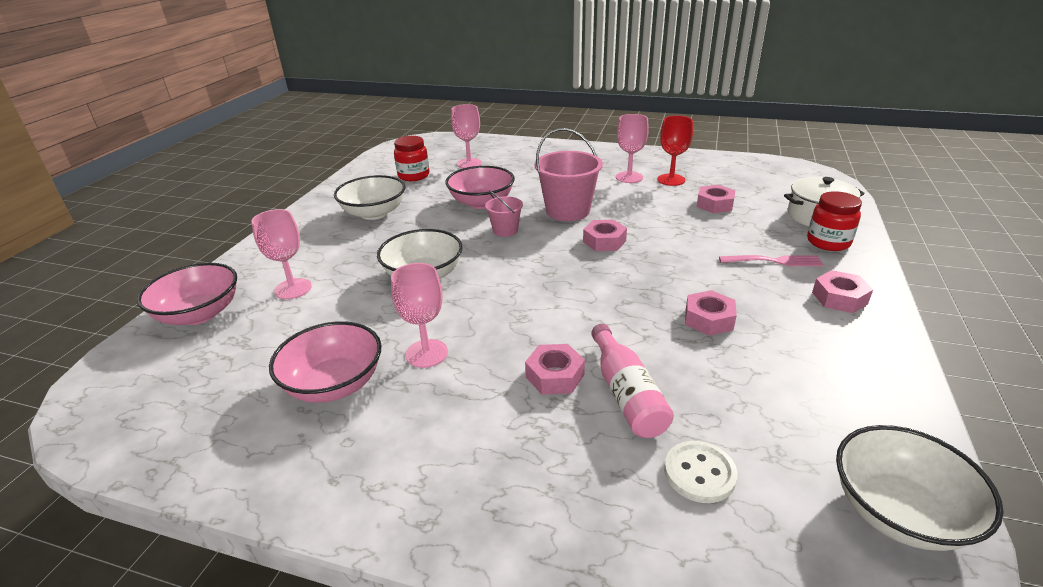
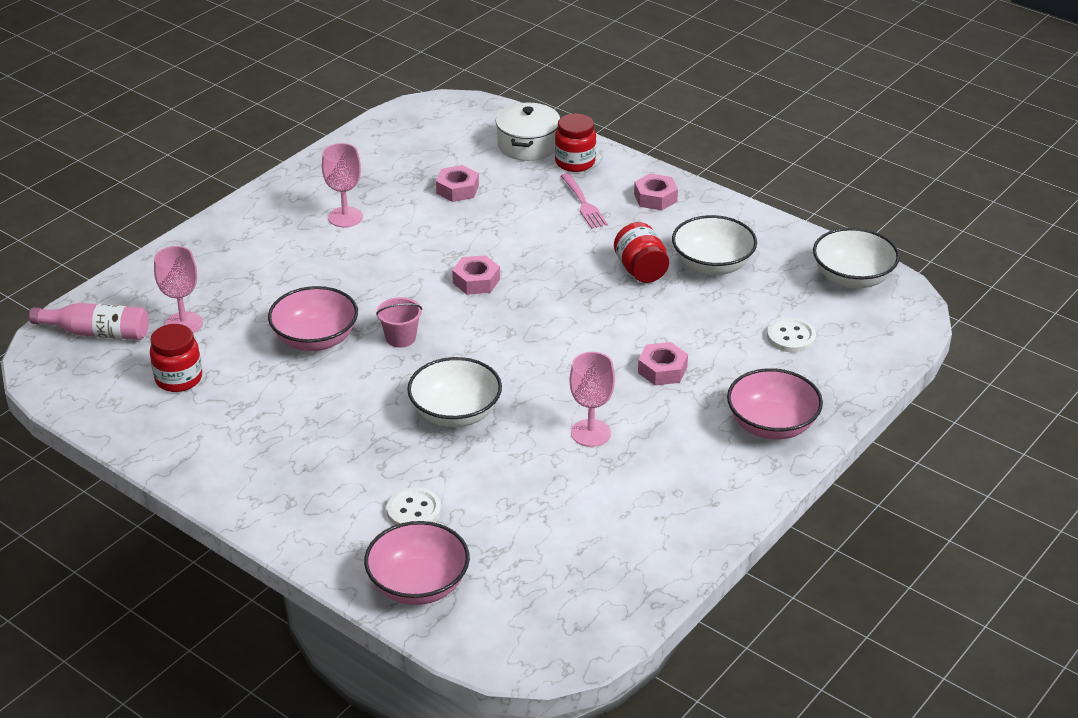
camera: 70 degrees left, 5 degrees up
pink goblet [252,209,312,299] -> white button [387,488,441,525]
pink bowl [269,321,381,403] -> pink bowl moved to [727,368,823,439]
white bowl [334,175,405,220] -> white bowl moved to [672,215,757,275]
pink bucket [534,128,603,221] -> none
pink bottle [591,324,674,438] -> pink bottle moved to [29,303,149,340]
red goblet [657,116,693,186] -> none
pink nut [685,290,737,336] -> red jar [614,222,669,283]
pink fork [719,255,824,266] -> pink fork turned 135 degrees clockwise [561,173,608,229]

